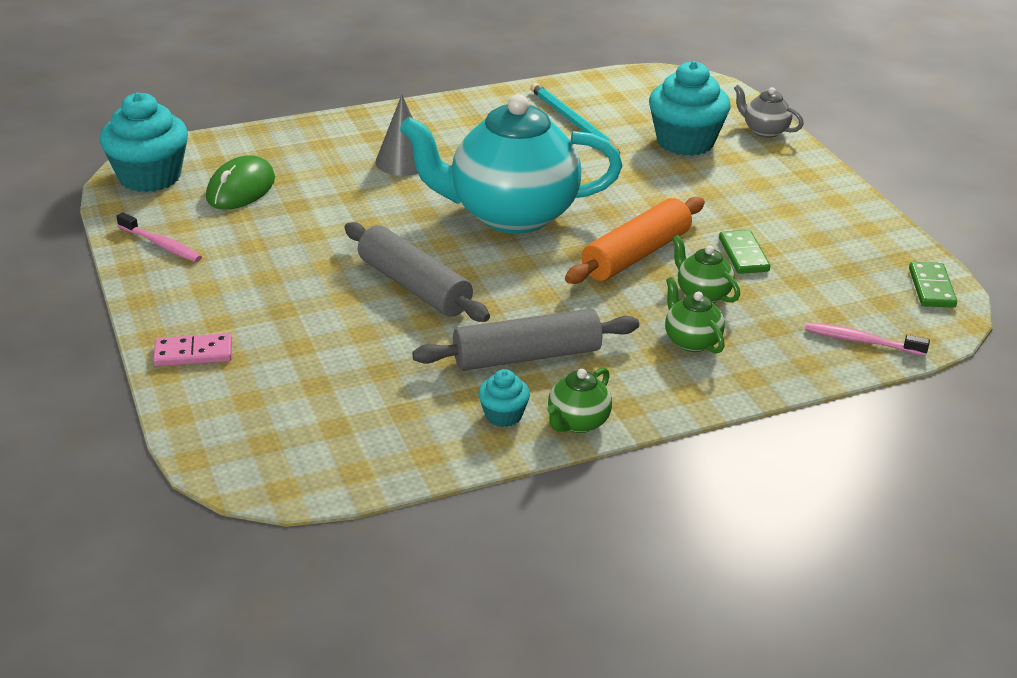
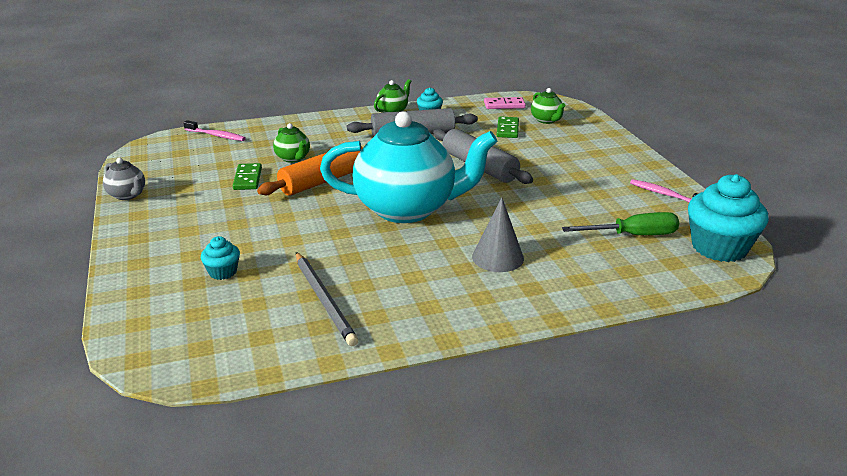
camera: 175 degrees left, 5 degrees down
pink domino [153,333,232,366] -> pink domino moved to [484,97,526,109]
green mouse [206,155,275,210] -> green screwdriver [562,212,679,235]
turquoise pencil [530,83,620,153] -> grey pencil [296,252,358,346]
turquoise cupcake [649,61,731,156] -> turquoise cupcake [201,236,240,280], size x0.48
green teapot [665,277,725,354] -> green teapot moved to [531,88,566,124]
grey teapot [734,85,804,138] -> grey teapot moved to [103,158,145,200]
green domino [909,262,957,308] -> green domino moved to [497,116,519,138]

